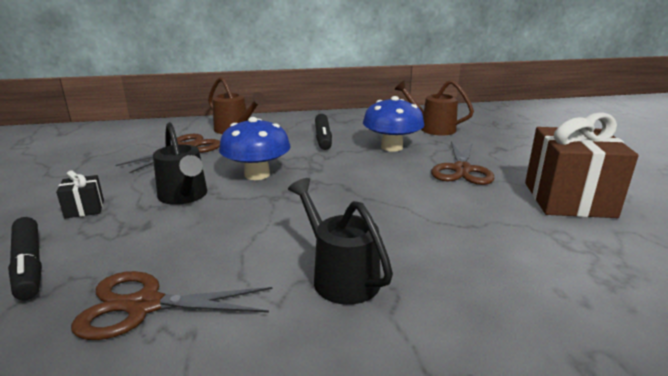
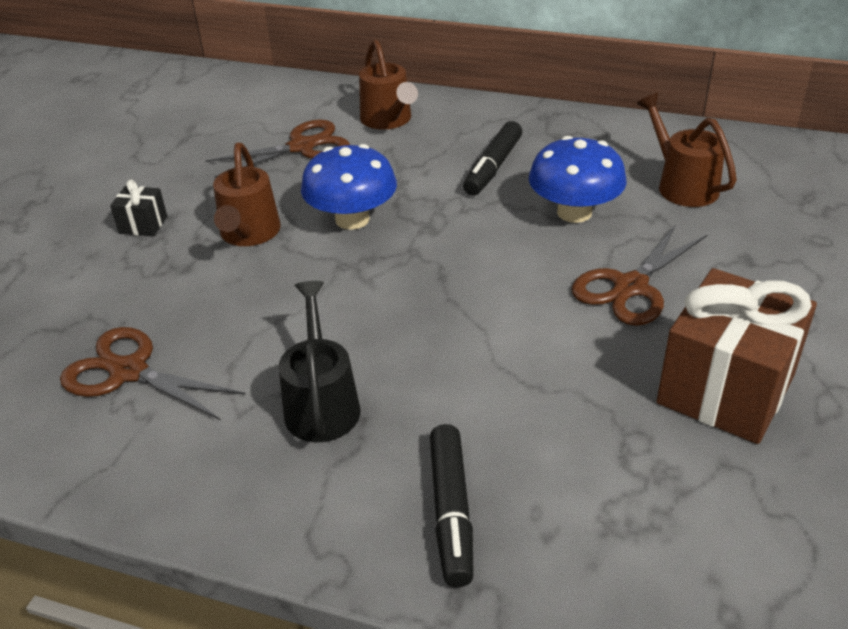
camera: 30 degrees right, 15 degrees up
black marker [8,217,42,301] -> black marker moved to [430,424,474,587]
black watering can [153,122,207,205] -> brown watering can [213,143,281,246]

